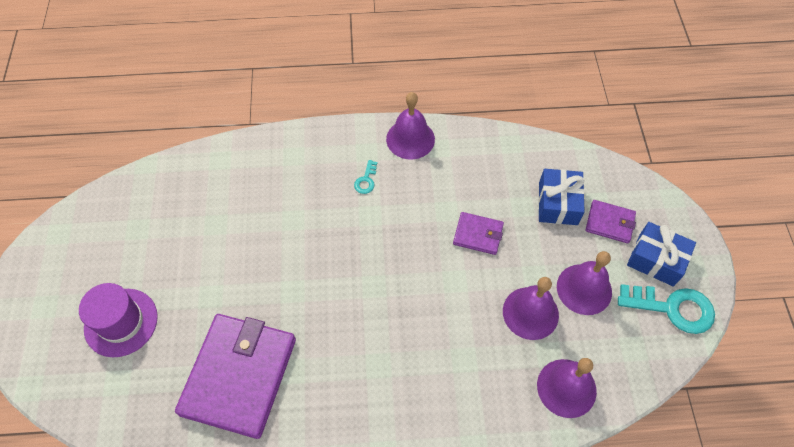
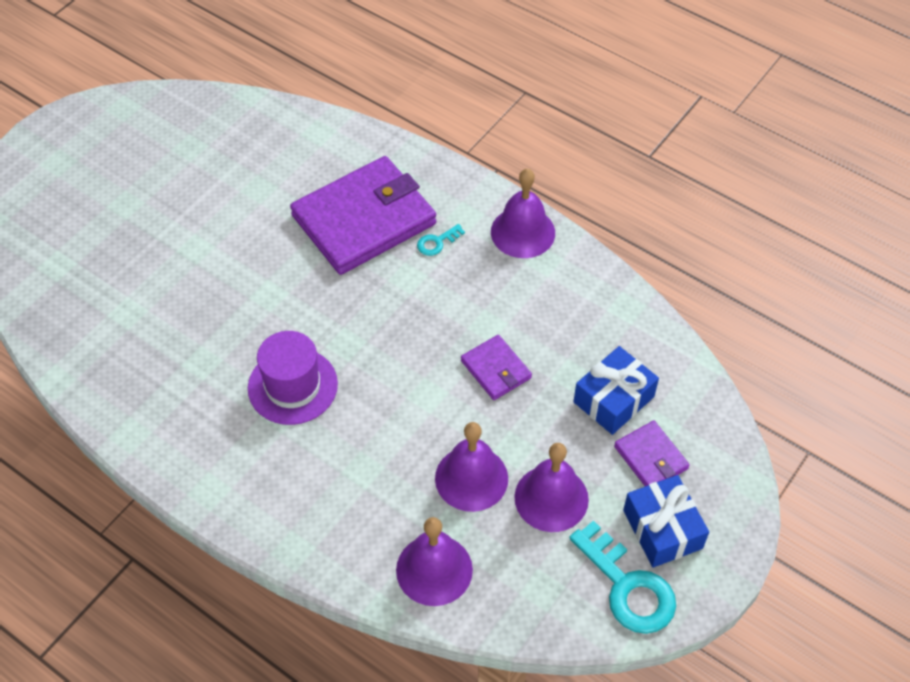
camera: 40 degrees right, 5 degrees down
purple hat [79,283,158,357] -> purple hat moved to [248,331,338,425]
purple wallet [175,314,296,439] -> purple wallet moved to [290,156,436,275]

